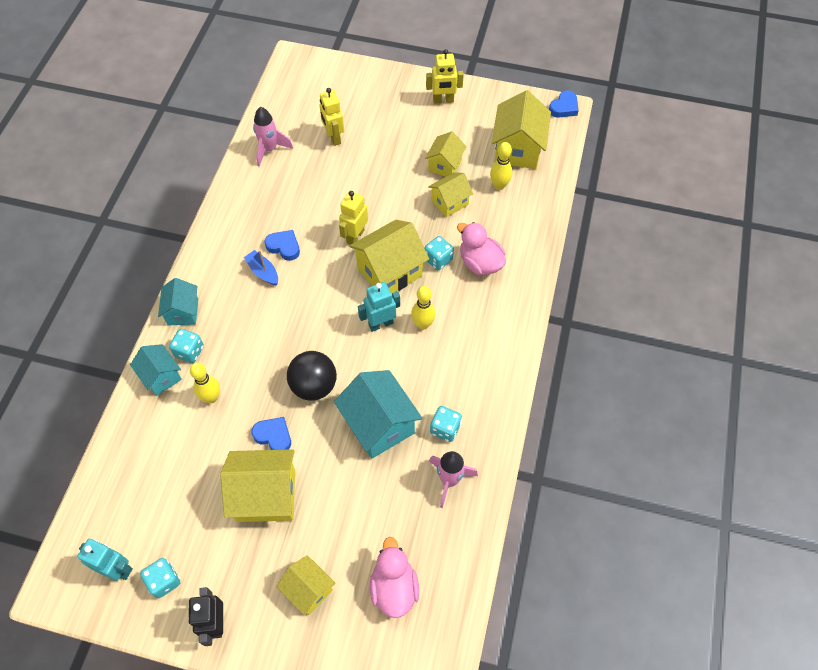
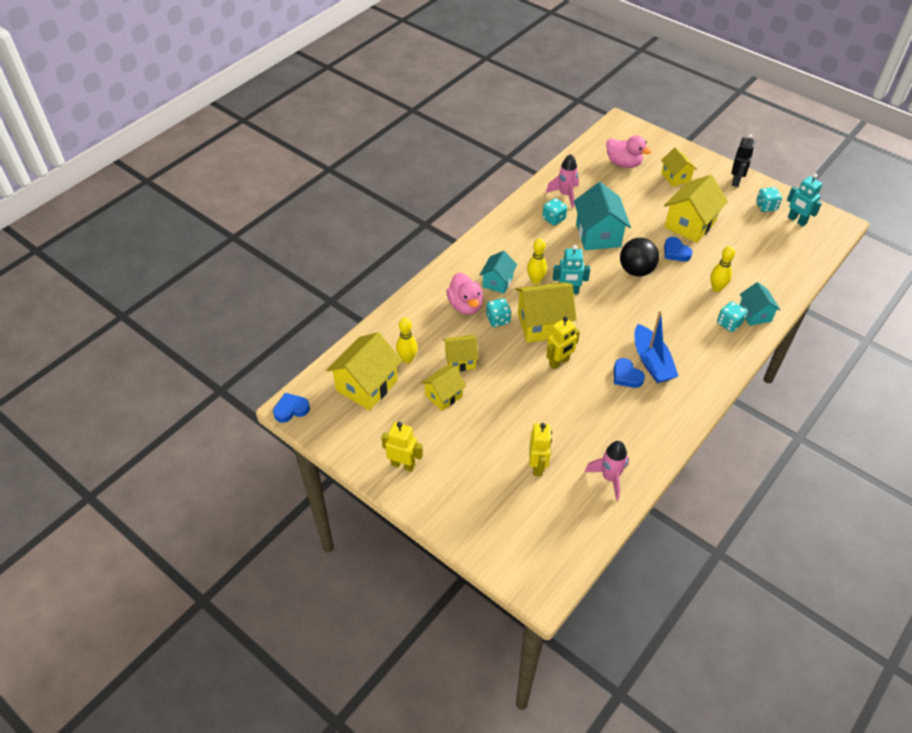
camera: 155 degrees left, 10 degrees down
turquoise house [158,278,198,325] -> turquoise house moved to [480,251,517,294]
yellow house [220,449,295,522] -> yellow house turned 75 degrees counterclockwise [664,175,728,243]
blue boat [244,250,278,285] -> blue boat [635,311,678,383], size x1.69
pink duck [370,537,419,618] -> pink duck turned 75 degrees counterclockwise [606,135,652,168]

